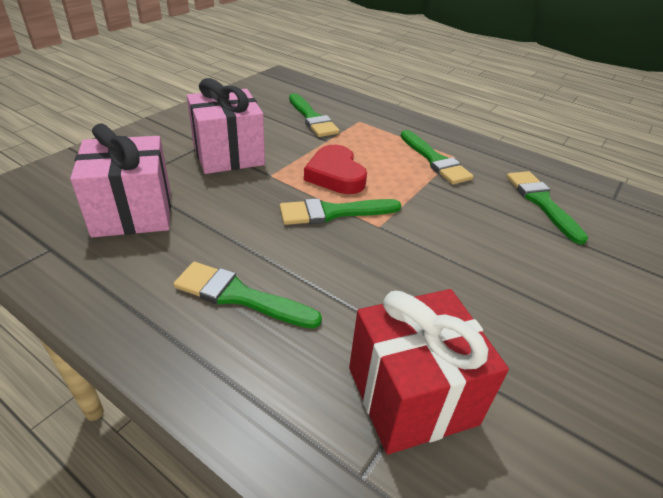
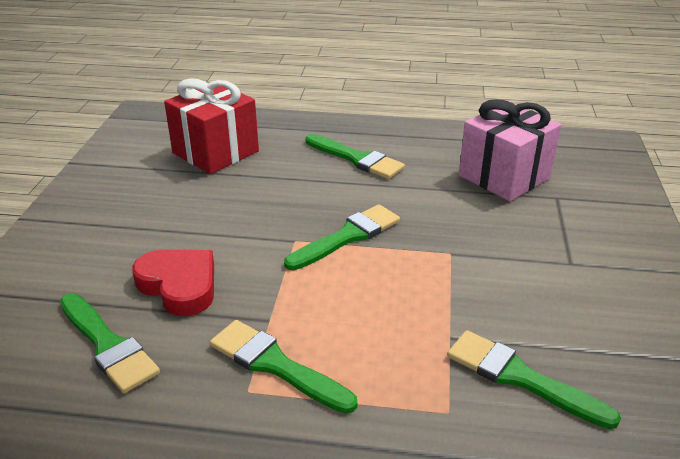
camera: 155 degrees right, 5 degrees down
green brush [173,262,322,329] -> green brush turned 45 degrees clockwise [306,134,405,179]
pink gift [187,78,265,174] -> none
red heart [304,145,367,194] -> red heart moved to [132,250,214,316]

